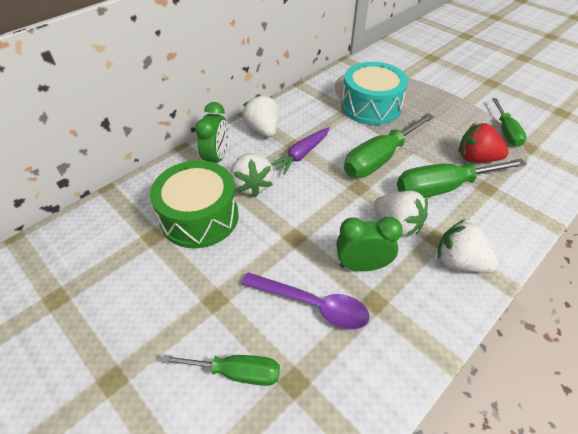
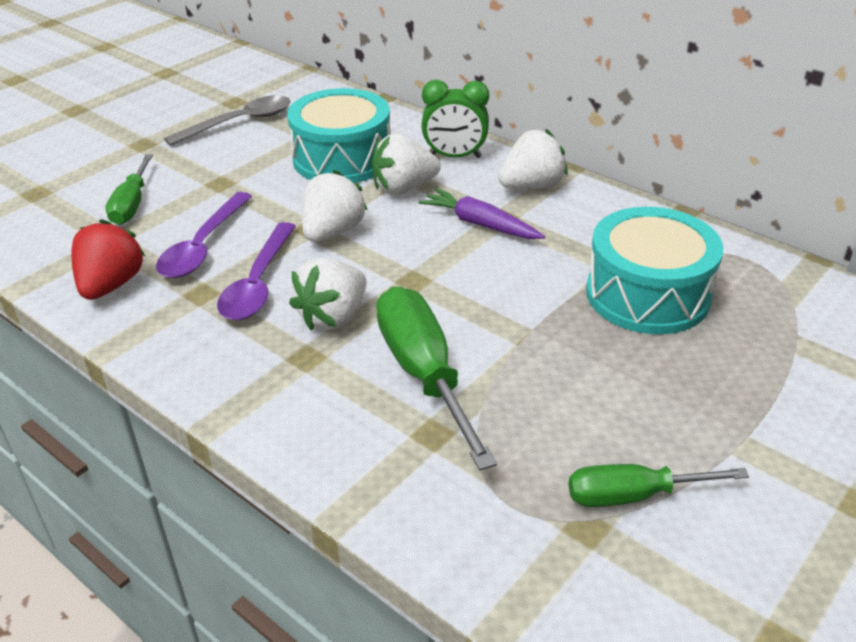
camera: 85 degrees right, 10 degrees down
green drum [150,160,239,248] -> turquoise drum [287,88,391,183]
green clock [336,217,403,271] -> purple spoon [217,222,296,320]
green screwdriver [344,113,434,178] -> none
white strawberry [438,219,499,273] -> white strawberry moved to [302,170,368,242]
red strawberry [458,122,509,163] -> red strawberry moved to [71,219,146,300]
none -> grey spoon [164,95,291,146]

